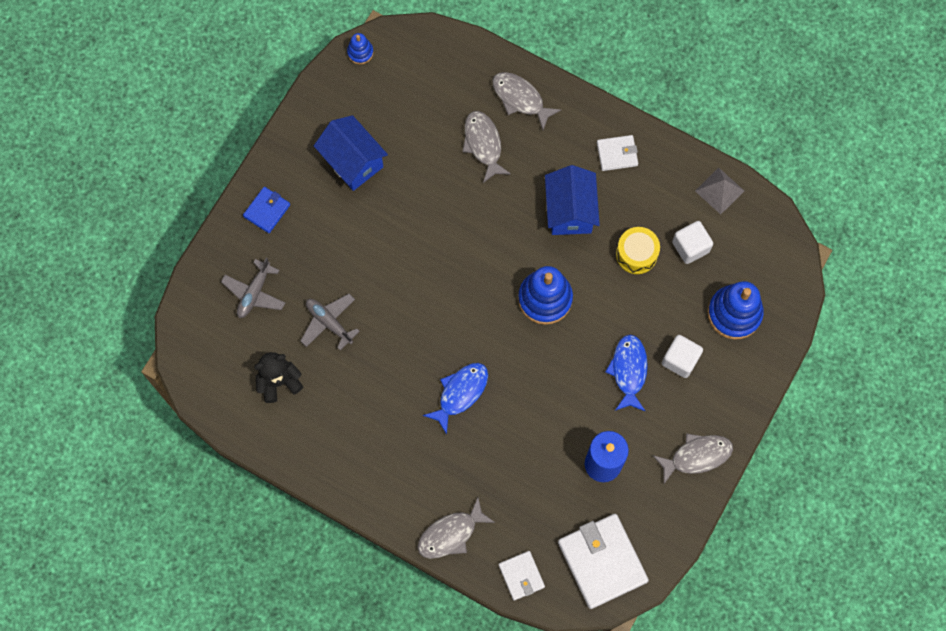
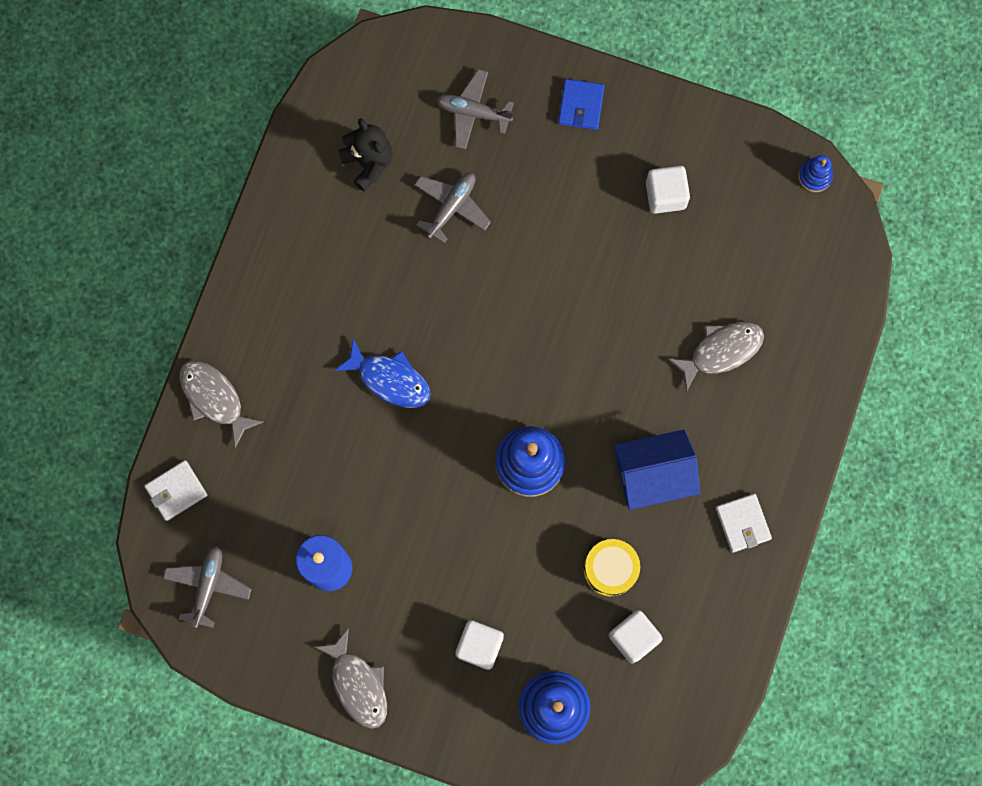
camera: 80 degrees right, 5 degrees up
blue wallet [243,187,290,233] -> blue wallet turned 75 degrees clockwise [558,79,605,130]
blue house [314,115,388,191] -> white cube [646,166,690,214]
grey fish [492,72,561,130] -> none
white wallet [558,514,649,609] -> grey plane [163,546,251,628]
blue fish [605,334,648,412] -> none
grey pyramid [695,168,744,214] -> none

